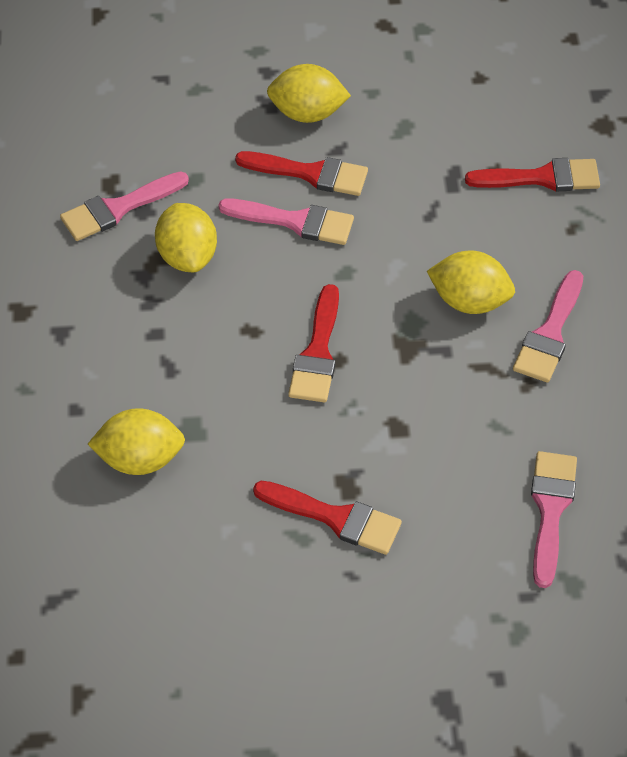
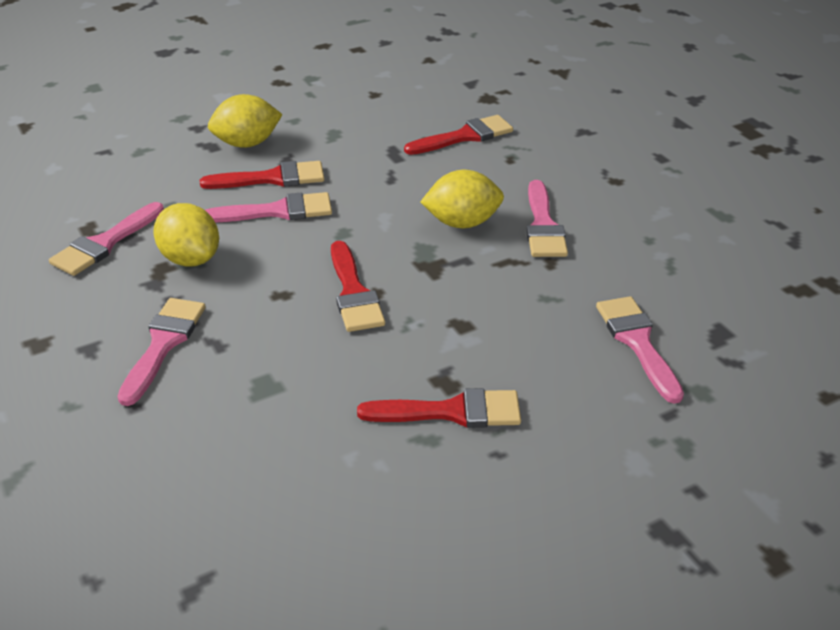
camera: 25 degrees left, 15 degrees down
yellow lemon [88,408,185,475] -> none
none -> pink brush [117,298,206,406]

